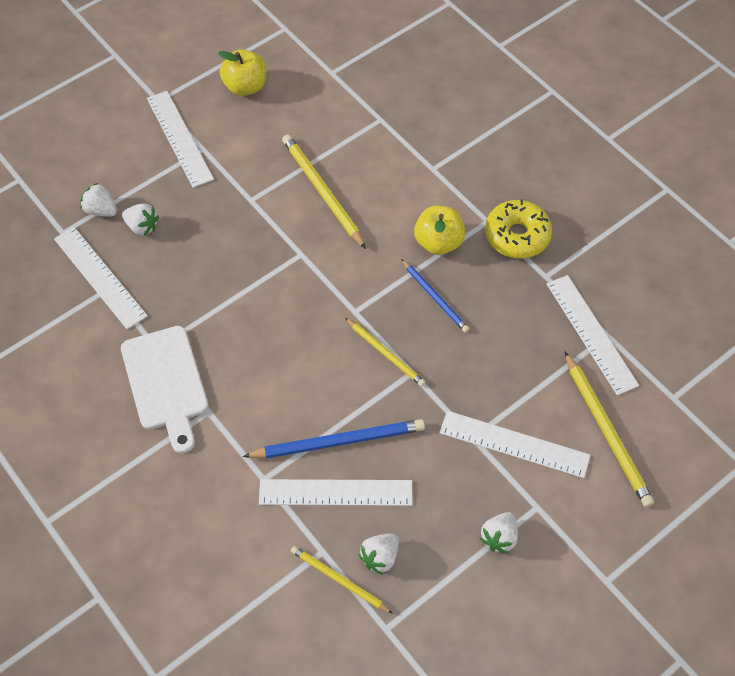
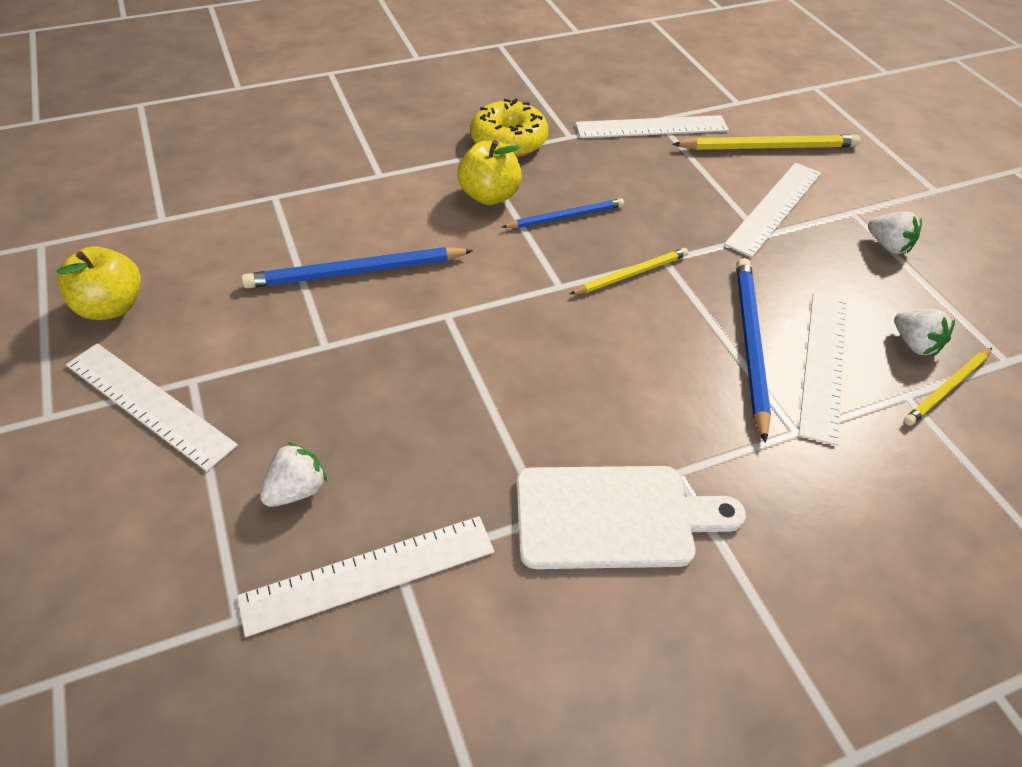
camera: 75 degrees left, 10 degrees down
white strawberry [81,183,117,217] -> none
white ruler [147,91,214,188] -> white ruler turned 45 degrees clockwise [66,343,238,471]
yellow pencil [282,134,366,249] -> blue pencil [242,247,474,288]

